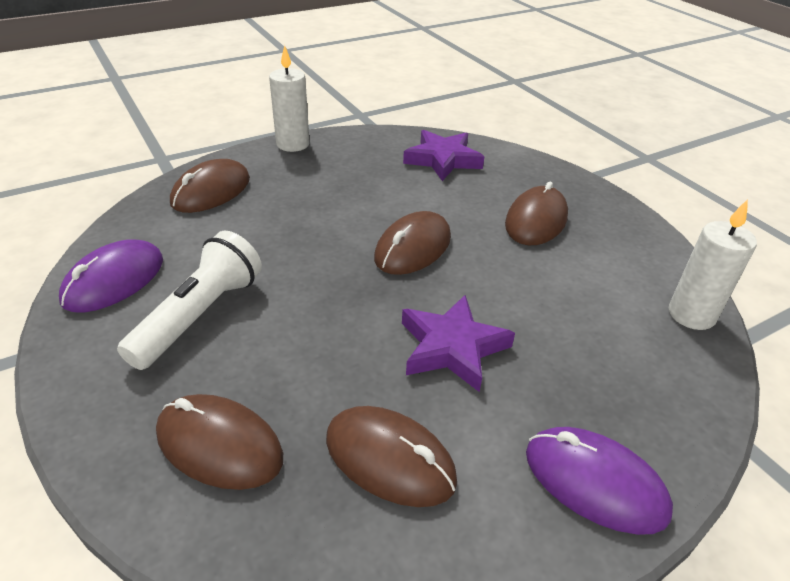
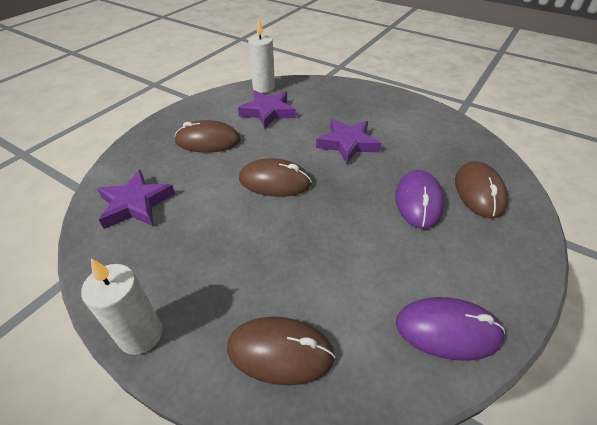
camera: 115 degrees left, 5 degrees up
white flashlight [117,231,262,370] -> none
brown mouse [326,406,457,507] -> none
purple mouse [526,427,673,535] -> purple mouse moved to [395,170,445,229]
none -> purple star [238,91,296,128]

